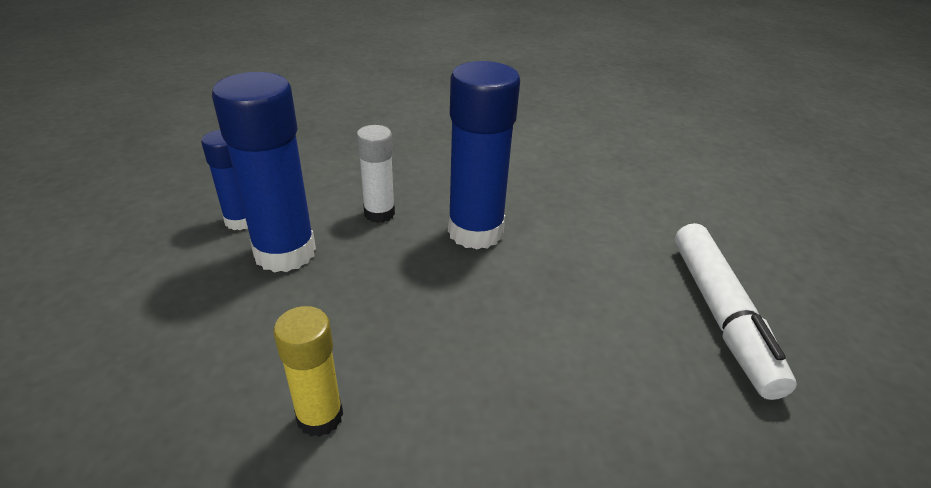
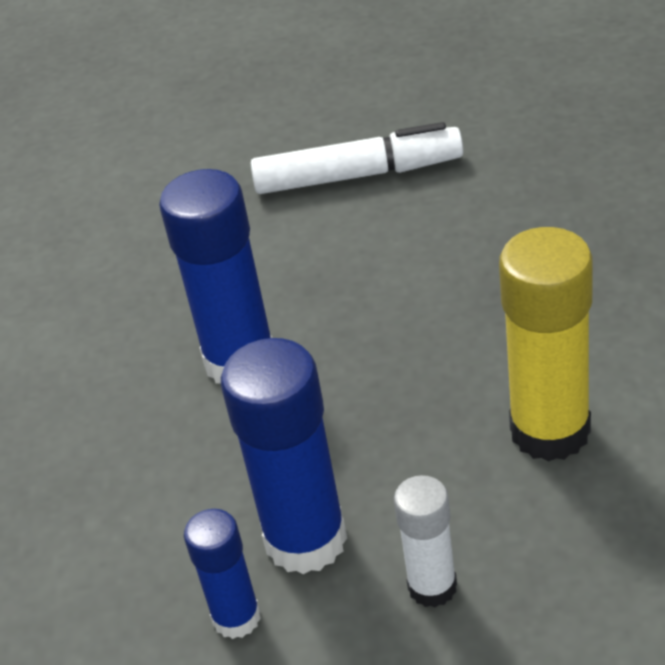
camera: 85 degrees left, 5 degrees up
yellow glue stick [273,306,343,437] -> yellow glue stick [499,227,593,462], size x1.76
white glue stick [356,125,395,223] -> white glue stick moved to [394,475,457,607]

